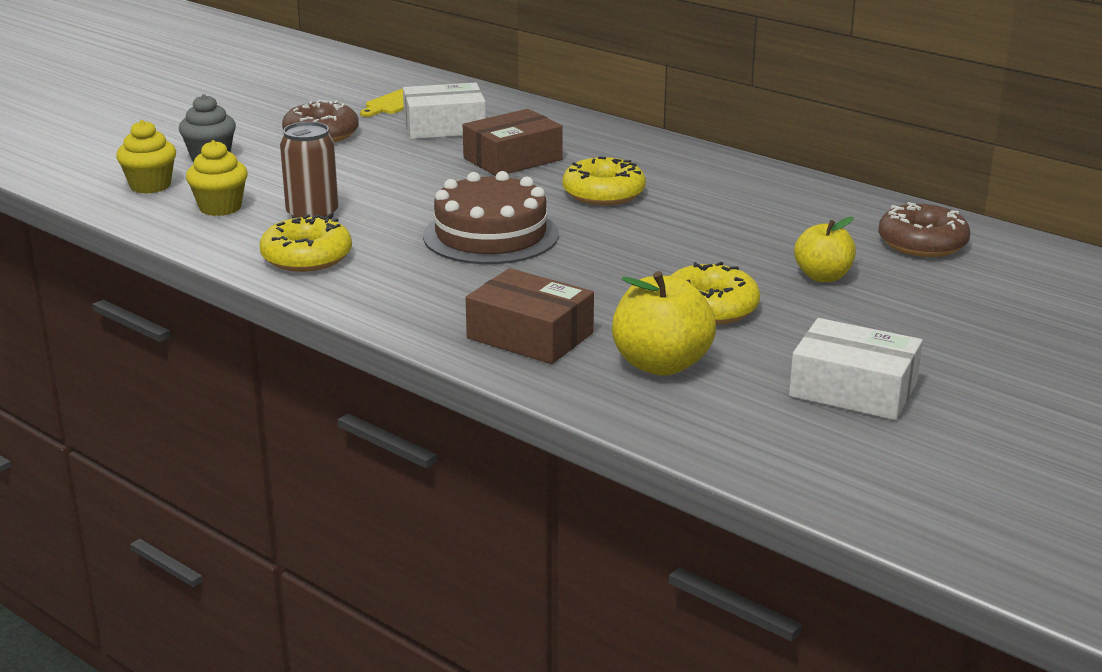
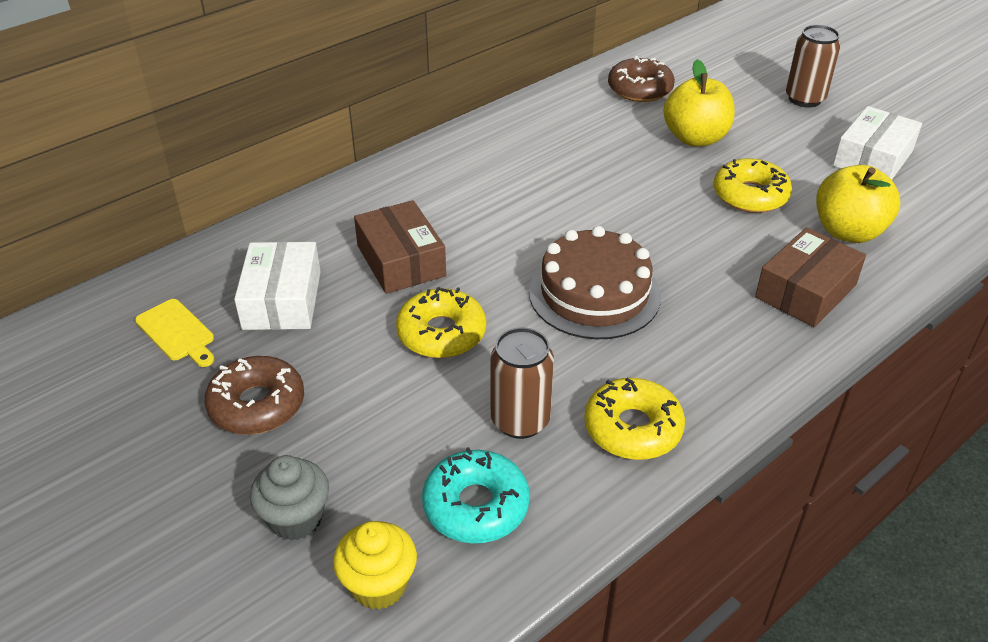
camera: 80 degrees left, 15 degrees up
yellow cupcake [186,140,248,216] -> turquoise donut [422,447,530,543]
yellow donut [562,157,646,205] -> yellow donut moved to [396,287,486,358]
yellow apple [794,217,856,282] -> yellow apple [663,59,735,146], size x1.51
none -> brown can [786,25,840,108]

